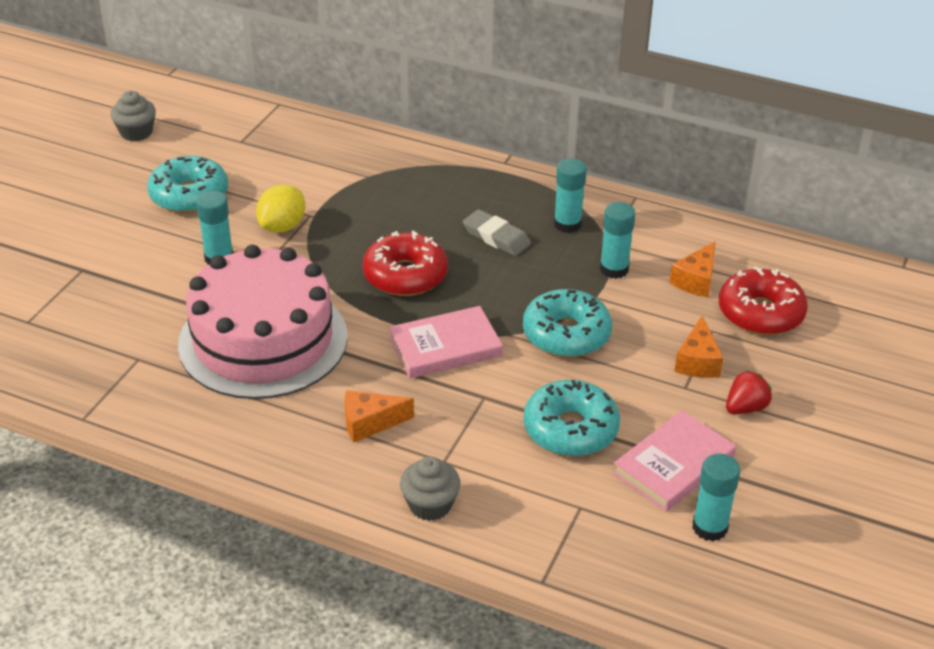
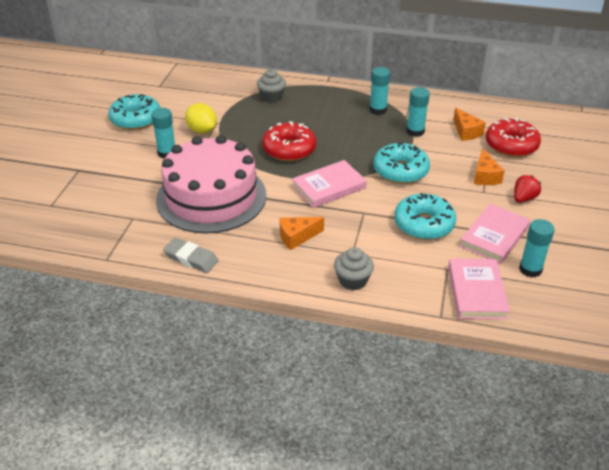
camera: 10 degrees left, 0 degrees up
grey cupcake [110,91,156,141] -> grey cupcake moved to [257,69,286,103]
yellow lemon [256,184,305,233] -> yellow lemon turned 60 degrees counterclockwise [185,103,217,134]
grey eraser [463,209,531,256] -> grey eraser moved to [163,238,219,273]
orange cheese [670,241,716,297] -> orange cheese turned 45 degrees counterclockwise [453,108,486,141]
none -> pink book [448,259,510,319]

